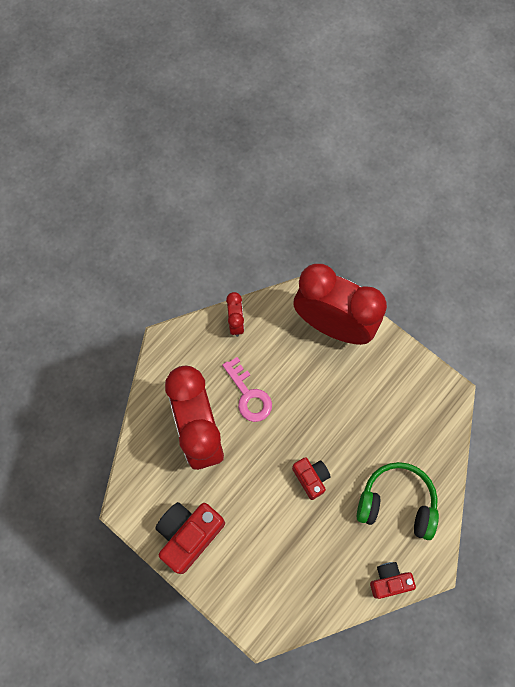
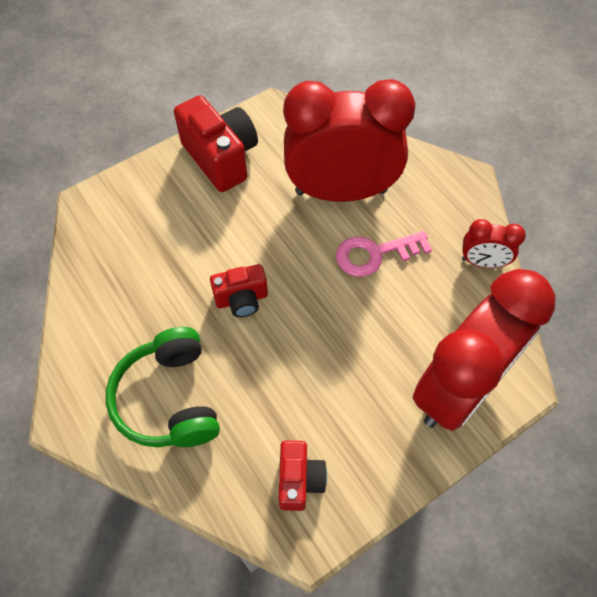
camera: 105 degrees right, 10 degrees down
green headphones [357,462,439,540] -> green headphones turned 135 degrees clockwise [106,327,220,447]
red camera [370,562,416,599] -> red camera moved to [278,440,327,511]

